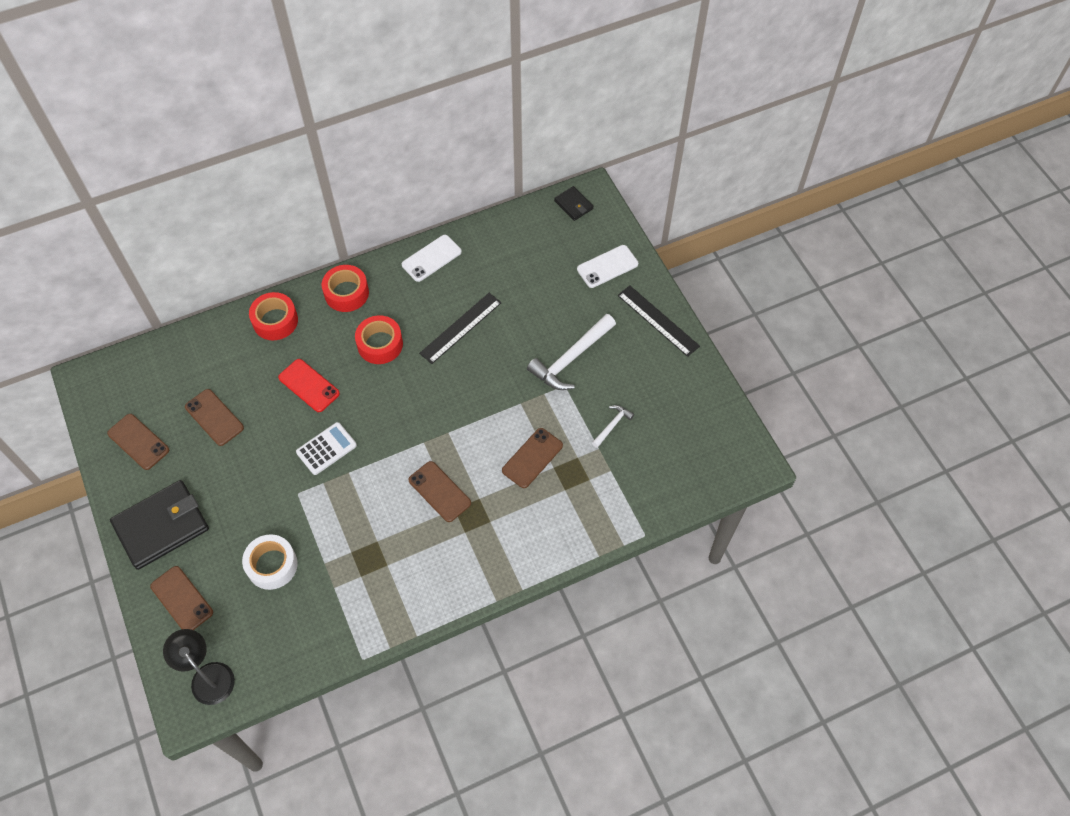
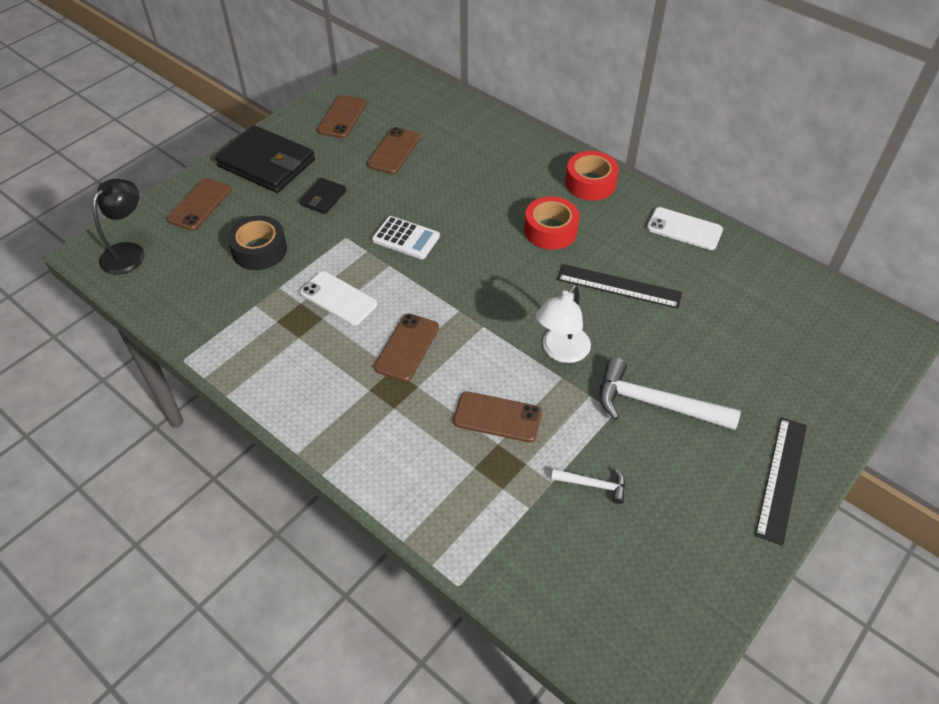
camera: 65 degrees right, 10 degrees down
white tape [242,534,297,590] -> black tape [228,215,287,270]
red tape [249,292,298,340] -> none
red phone [278,359,340,412] -> none
black wallet [554,186,594,221] -> black wallet moved to [300,178,346,214]
white phone [577,245,638,288] -> white phone moved to [300,271,377,326]
none -> white lamp [536,285,591,363]

